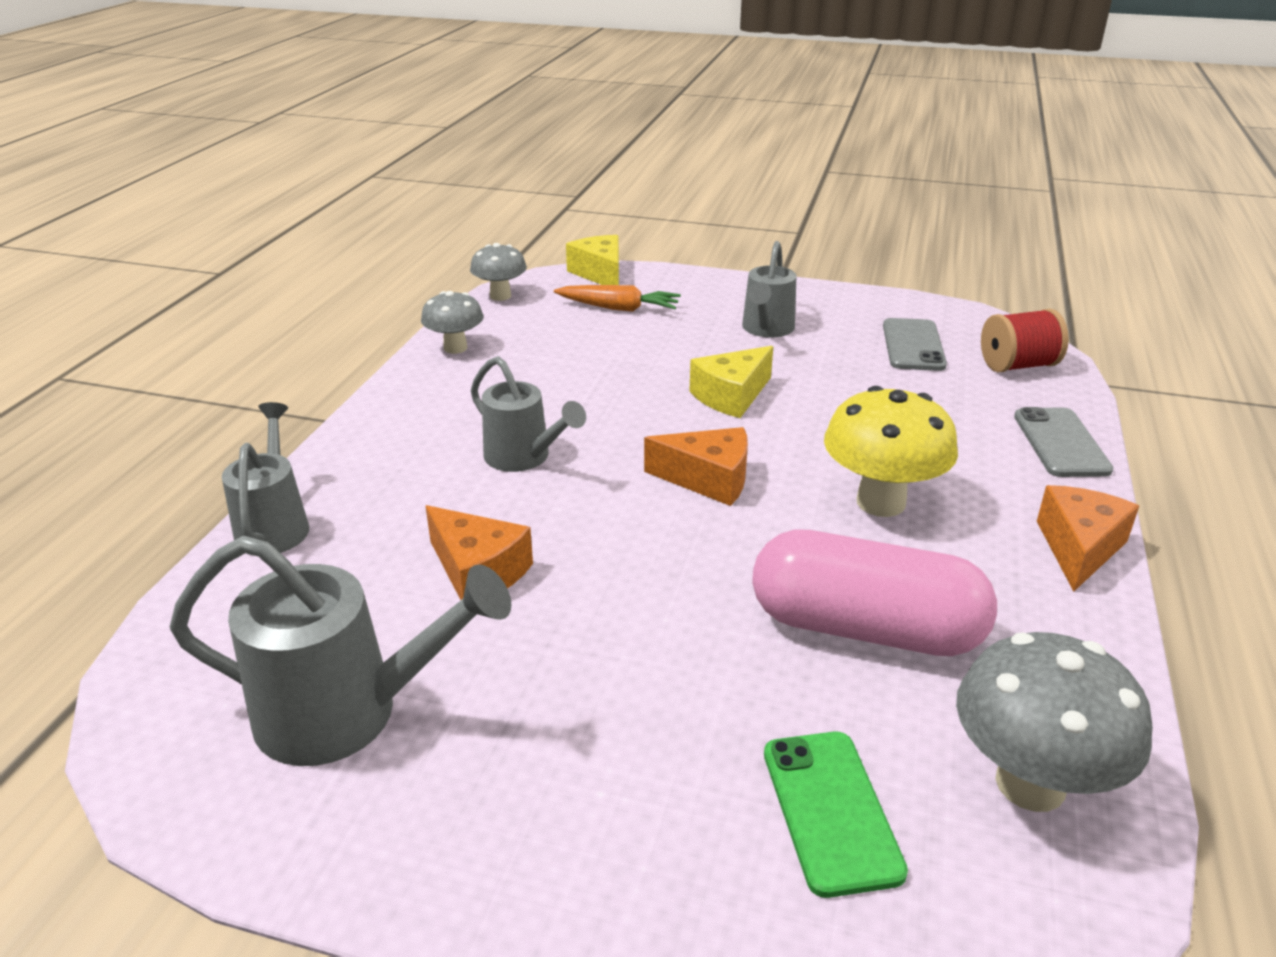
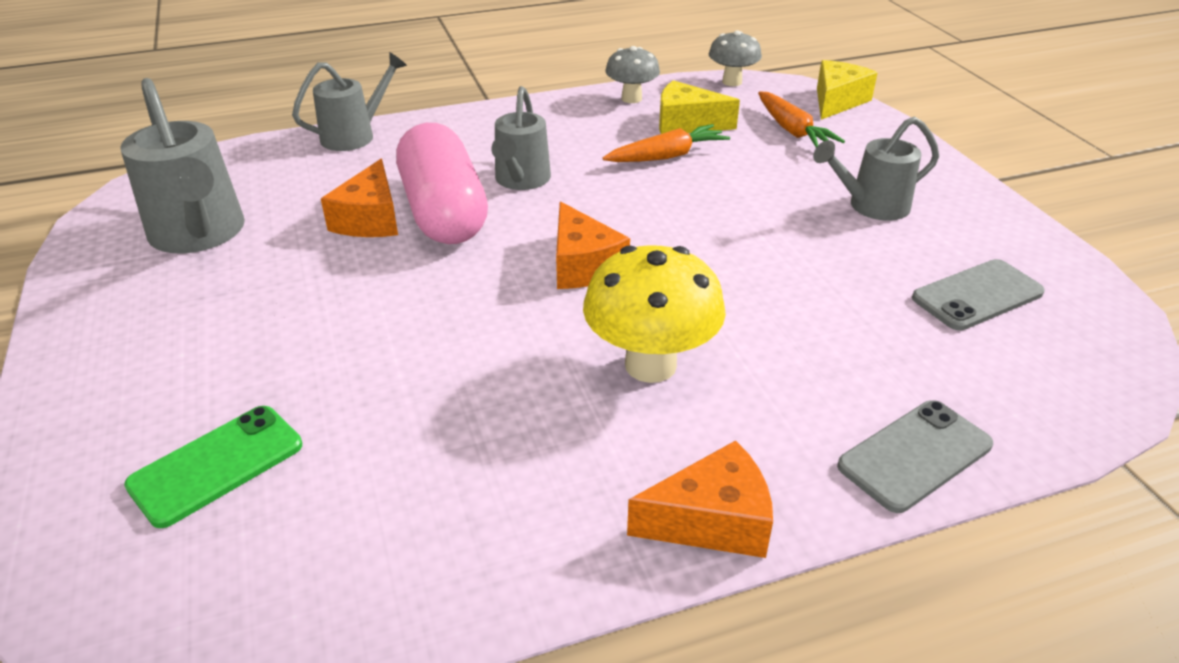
camera: 55 degrees right, 5 degrees up
yellow cheese [689,346,773,418] -> yellow cheese moved to [659,80,740,134]
pink capsule [752,529,997,656] -> pink capsule moved to [396,123,488,244]
grey mushroom [956,632,1153,812] -> none
red spool [981,309,1069,372] -> none
none -> orange carrot [603,124,730,162]

